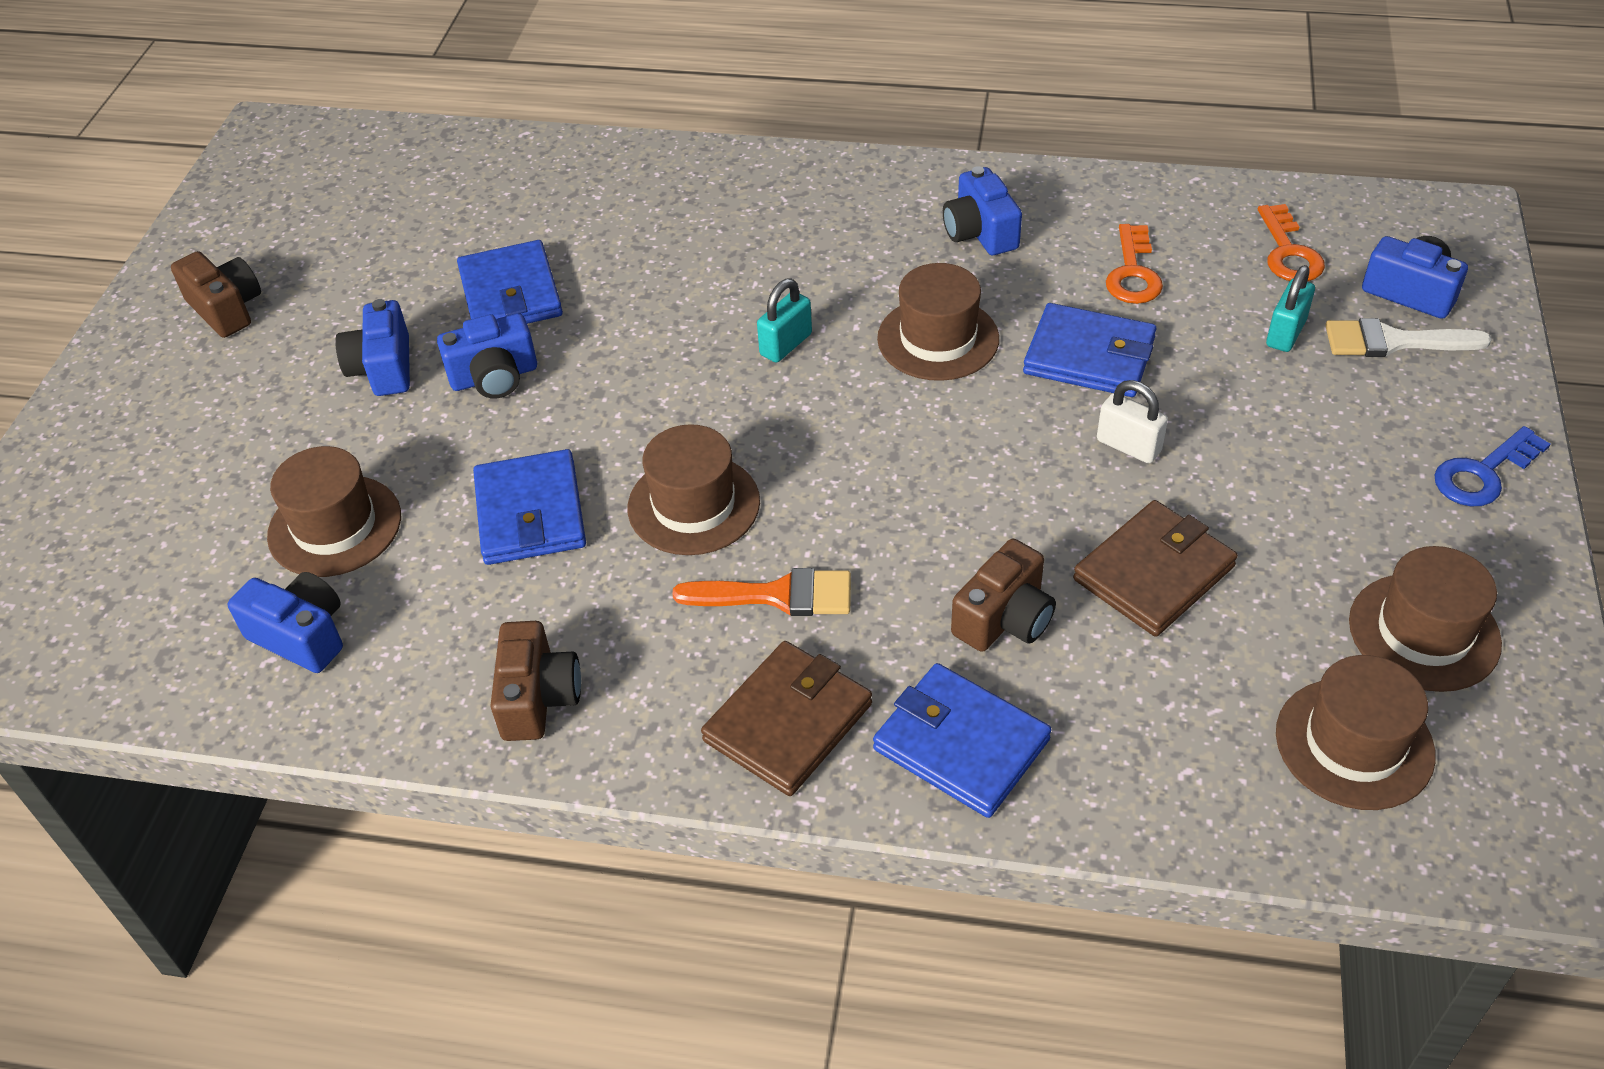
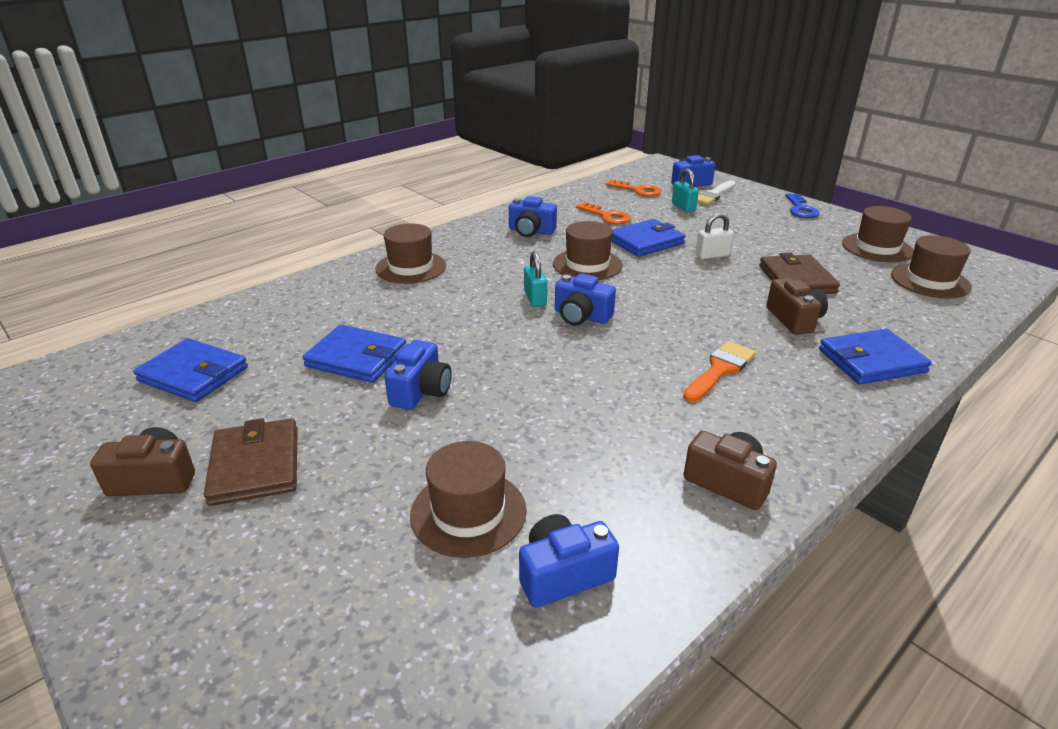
camera: 55 degrees left, 15 degrees down
blue camera [335,299,410,396] -> blue camera moved to [555,273,616,326]
blue wallet [473,449,586,565] -> blue wallet moved to [133,338,248,402]
brown hat [628,424,760,555] -> brown hat moved to [375,223,446,284]
brown wallet [701,641,872,796] -> brown wallet moved to [204,418,298,506]

